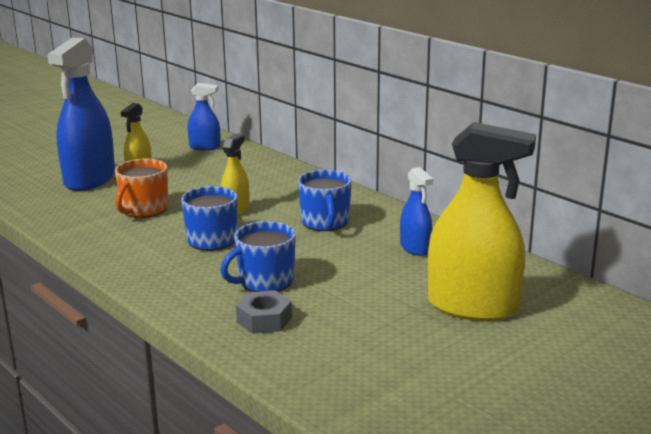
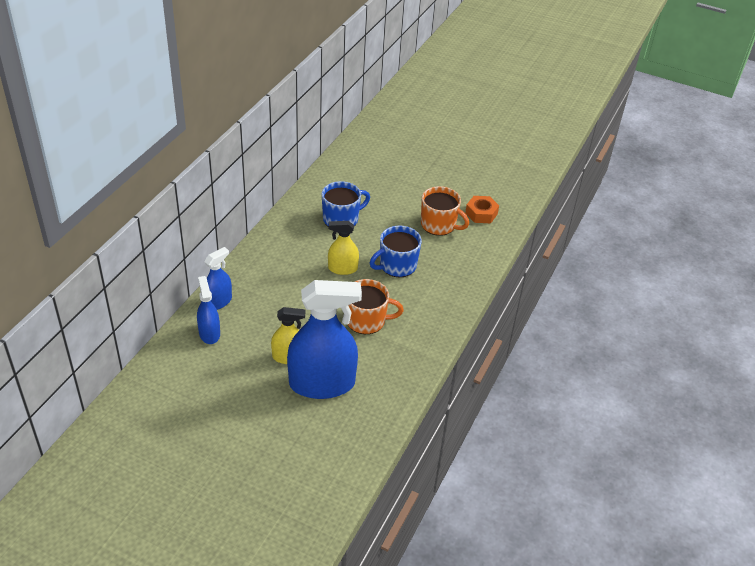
camera: 115 degrees left, 20 degrees up
blue mug [220,221,296,292] -> orange mug [421,186,469,236]
grey nut [236,290,292,334] -> orange nut [465,196,499,223]
blue spray bottle [400,167,433,256] -> blue spray bottle moved to [204,247,232,310]
yellow spray bottle [428,122,536,321] -> none

